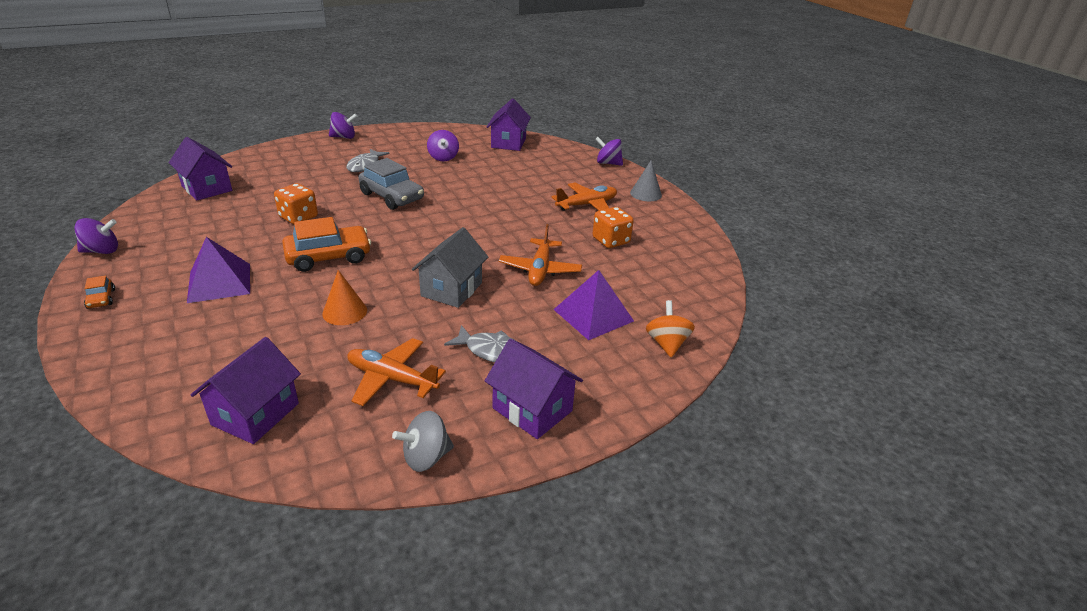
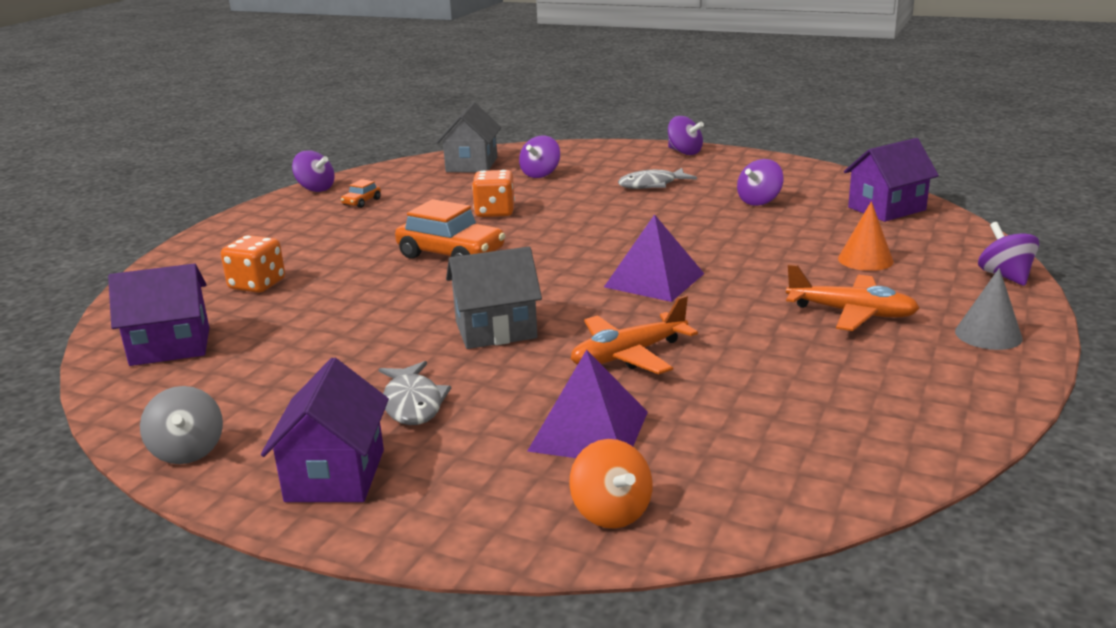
camera: 55 degrees right, 10 degrees down
orange car [84,275,115,309] -> orange car moved to [341,179,381,208]
purple house [169,137,232,200] -> grey house [436,102,502,173]
purple pyramid [187,237,250,303] -> purple pyramid moved to [604,214,704,302]
orange cone [322,270,367,325] -> orange cone moved to [838,201,894,271]
orange plane [347,338,446,406] -> none
grey car [359,158,424,210] -> none
grey spinning top [392,411,454,472] -> grey spinning top turned 135 degrees counterclockwise [140,386,223,464]
orange dice [593,207,634,248] -> orange dice moved to [221,235,285,293]
orange spinning top [646,300,695,358] -> orange spinning top turned 105 degrees clockwise [569,439,653,528]
none -> purple spinning top [519,136,560,178]

